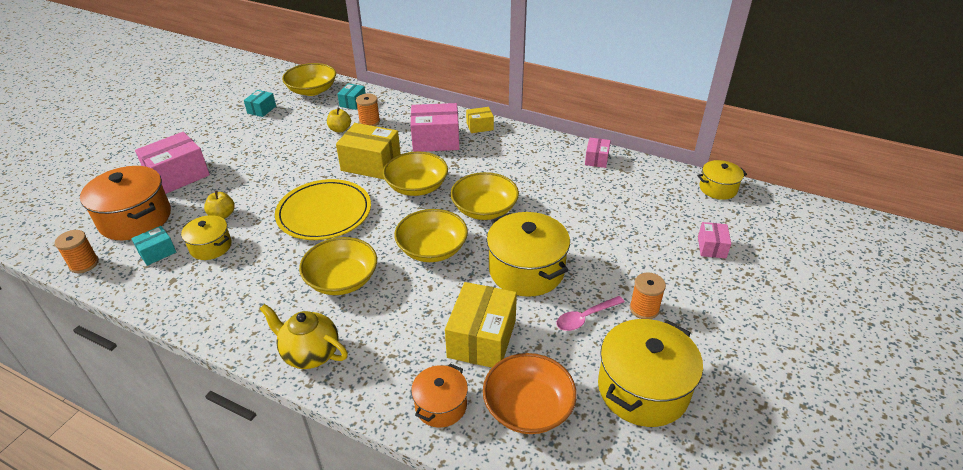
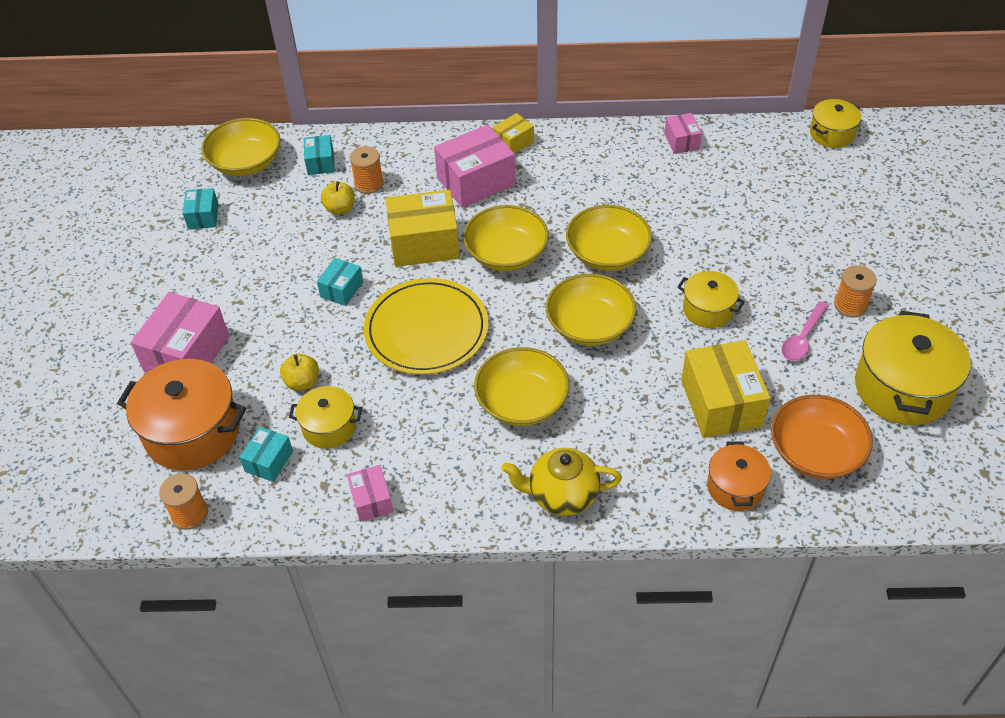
camera: 25 degrees left, 10 degrees up
yellow pot [487,212,570,297] -> yellow pot [678,271,745,328], size x0.56
pink box [698,222,731,259] -> pink box moved to [347,465,393,522]
none -> turquoise box [317,258,363,306]

